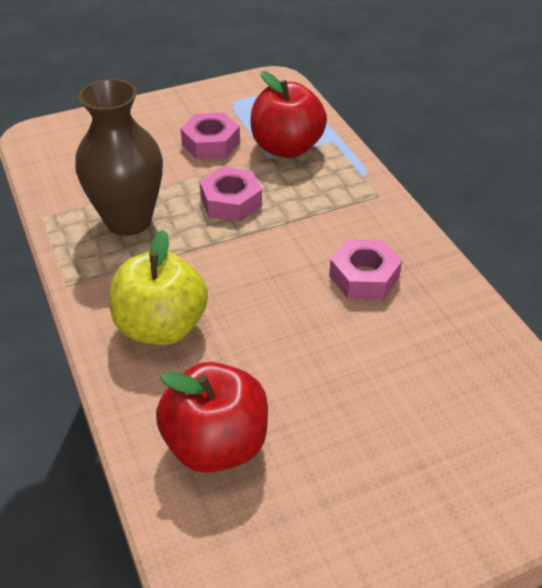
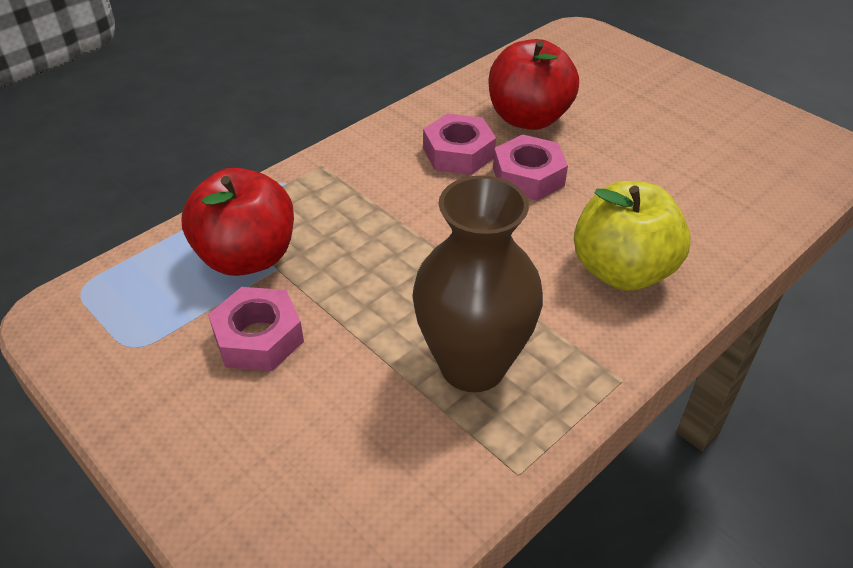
camera: 110 degrees left, 0 degrees up
red apple [156,362,268,473] -> red apple moved to [489,39,579,130]
pink nut [199,167,262,222] -> pink nut moved to [493,134,568,201]

